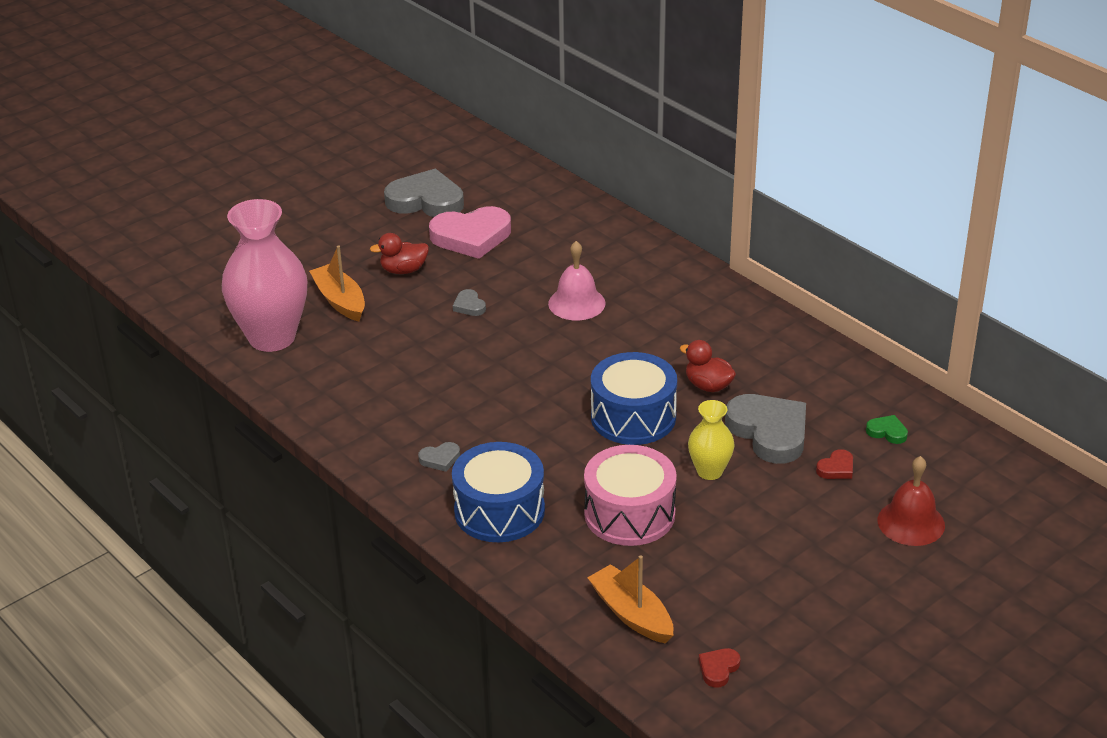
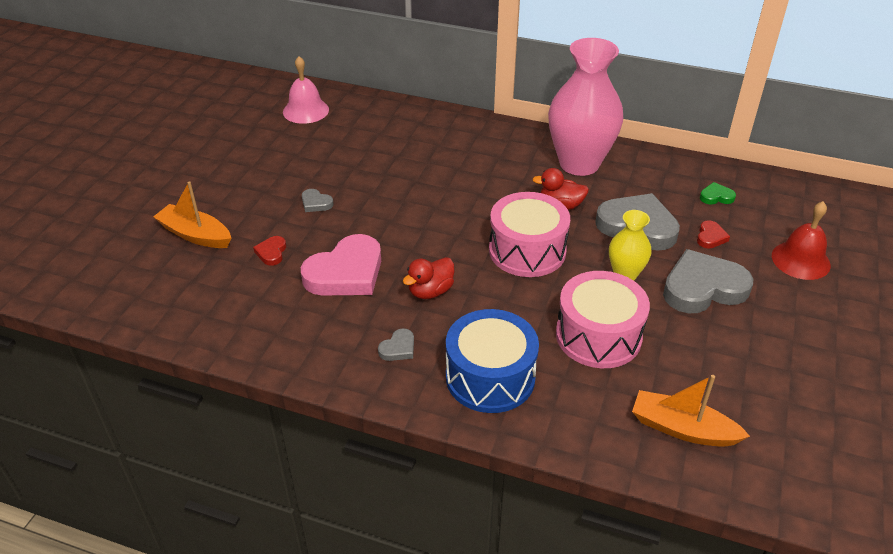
camera: 30 degrees left, 5 degrees up
pink vase [222,199,307,352] -> pink vase moved to [548,38,623,176]
red duck [370,233,429,274] -> red duck moved to [403,257,454,299]
grey heart [384,169,464,217] -> grey heart moved to [663,249,753,313]
pink heart [429,206,511,259] -> pink heart moved to [301,234,381,295]
pink bell [548,241,606,321] -> pink bell moved to [283,56,329,124]
blue drum [591,352,677,445] -> pink drum [489,192,570,277]
red heart [699,648,741,687] -> red heart moved to [253,236,286,266]

